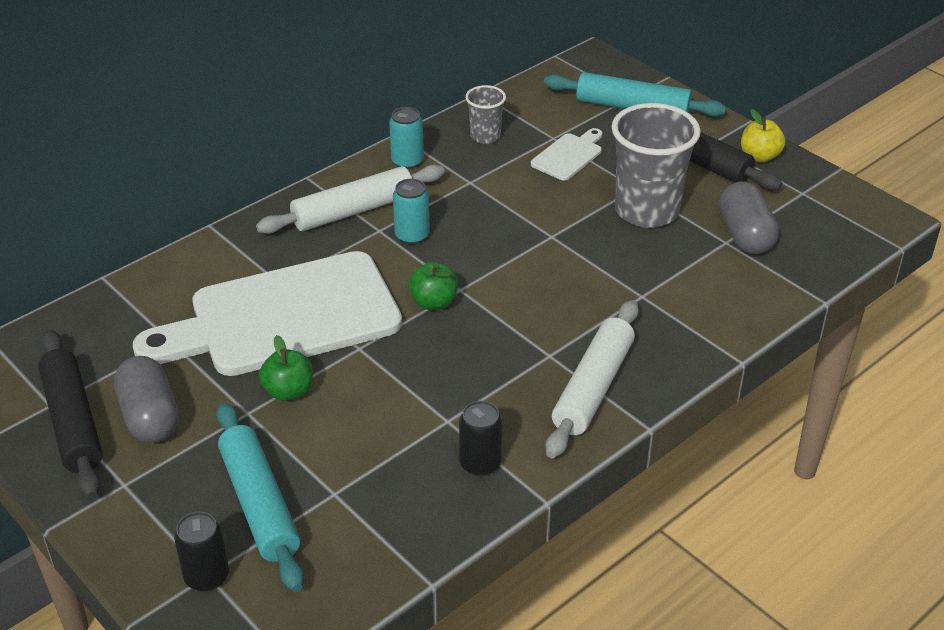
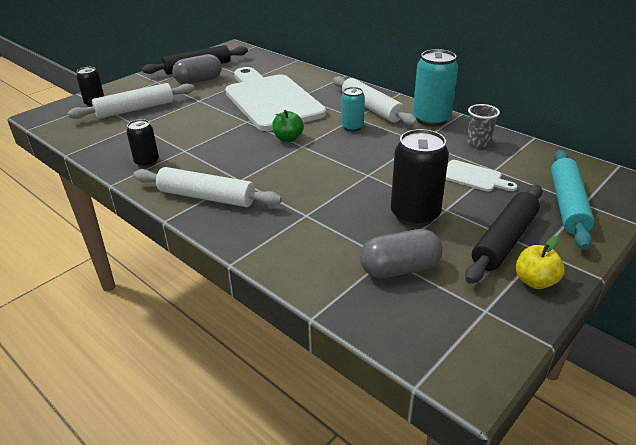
camera: 85 degrees right, 5 degrees down
turquoise rolling pin [216,403,304,592] -> white rolling pin [67,83,194,119]
green apple [259,335,313,401] -> none
turquoise can [389,107,424,169] -> turquoise can [413,49,458,126], size x1.72
grey cup [611,103,701,228] -> black can [391,129,449,227]

